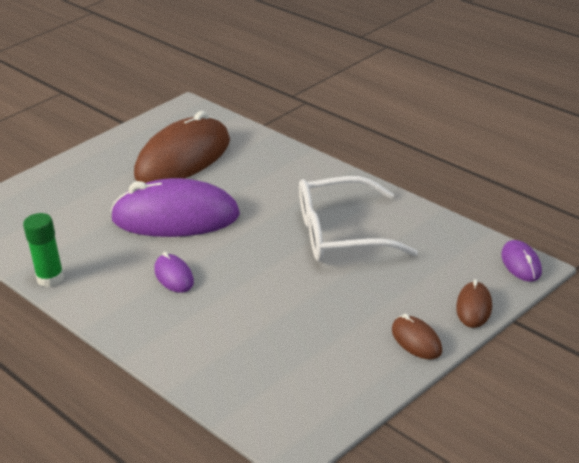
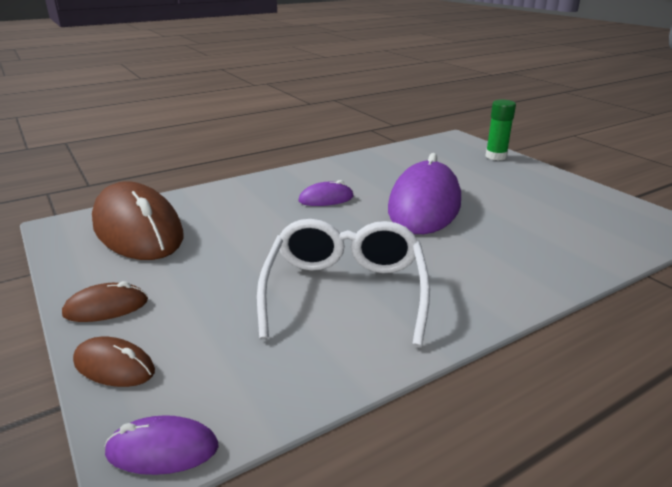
camera: 100 degrees right, 5 degrees down
green glue stick [23,213,64,287] -> green glue stick moved to [485,99,516,160]
brown mouse [134,111,230,183] -> brown mouse moved to [92,181,183,260]

